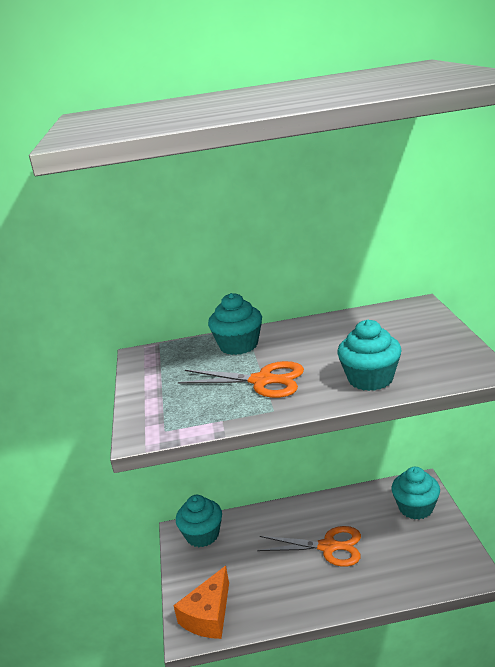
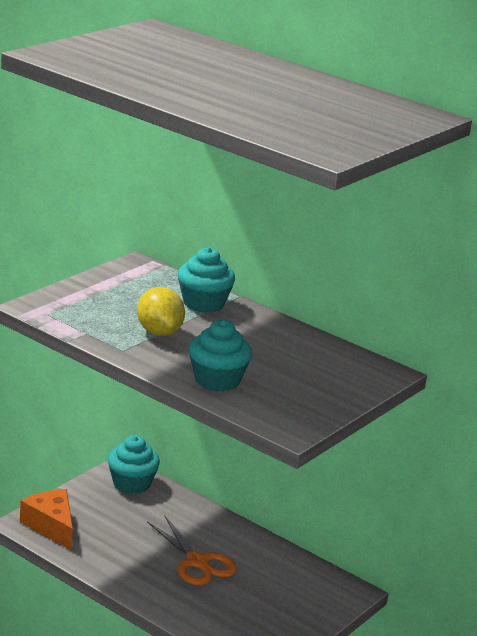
camera: 40 degrees right, 0 degrees up
orange cheese [173,566,229,639] -> orange cheese turned 75 degrees clockwise [20,489,73,551]
orange scissors [178,361,304,398] -> yellow lemon [137,287,185,336]
turquoise cupcake [392,467,440,520] -> none

